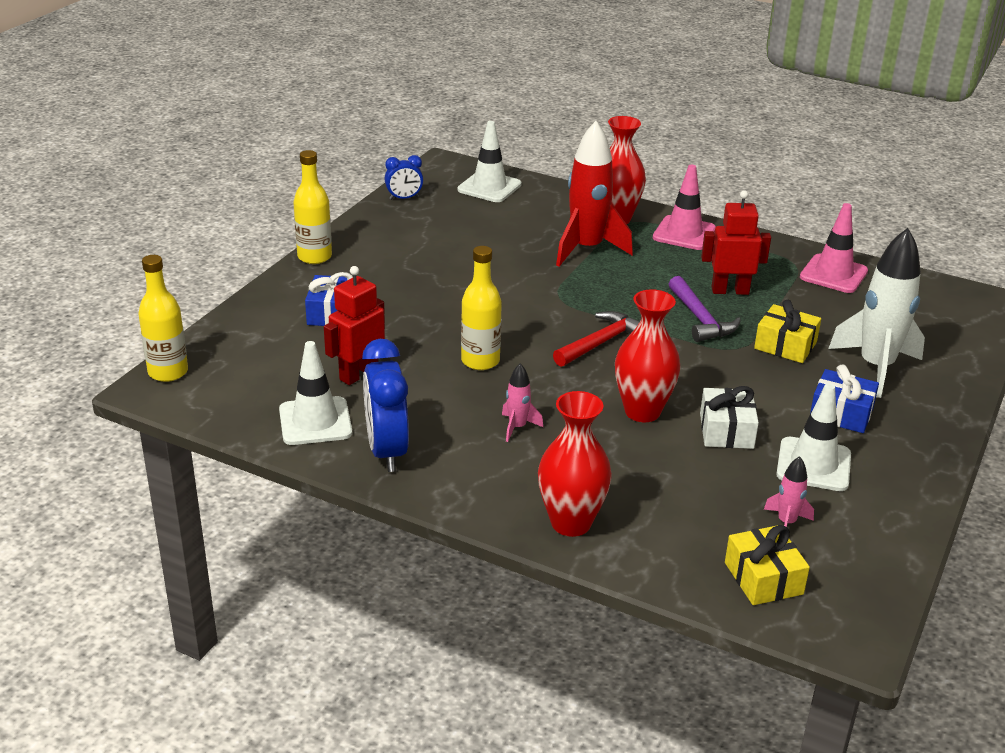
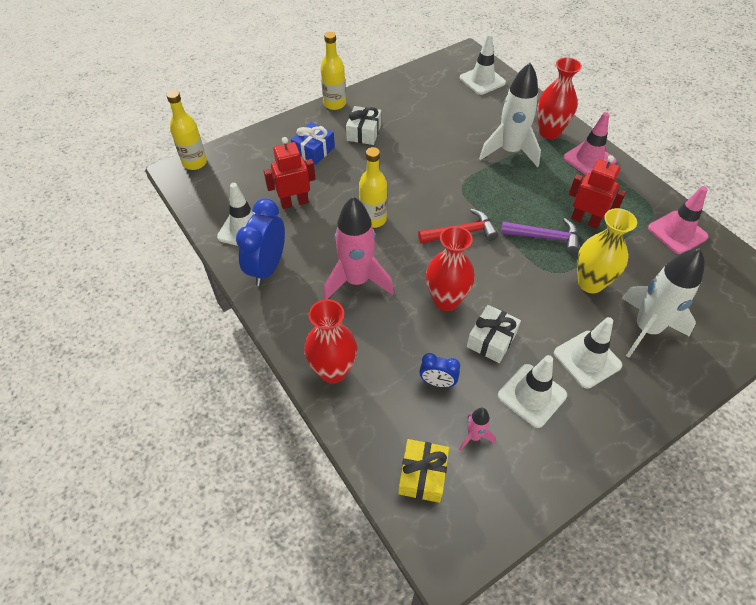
camera: 30 degrees right, 20 degrees up
blue clock [384,155,423,200] -> blue clock moved to [419,353,460,387]
pink rocket [502,363,543,442] -> pink rocket [324,196,394,300], size x2.19
red rocket [556,121,633,267] -> white rocket [479,63,541,167]
purple hammer [669,276,741,342] -> purple hammer turned 90 degrees counterclockwise [501,218,580,254]
yellow gift [754,300,821,363] -> yellow vase [577,208,637,293]
blue gift [810,364,879,433] -> white traffic cone [554,317,622,389]
none -> white gift [346,106,381,145]

